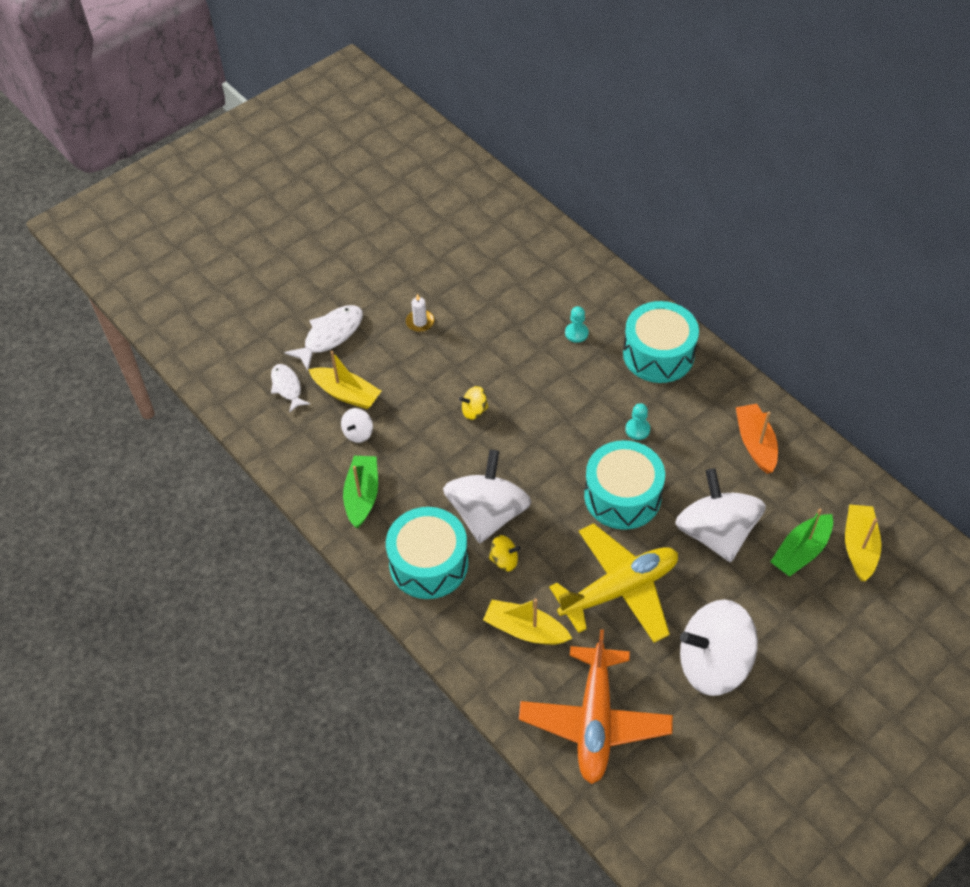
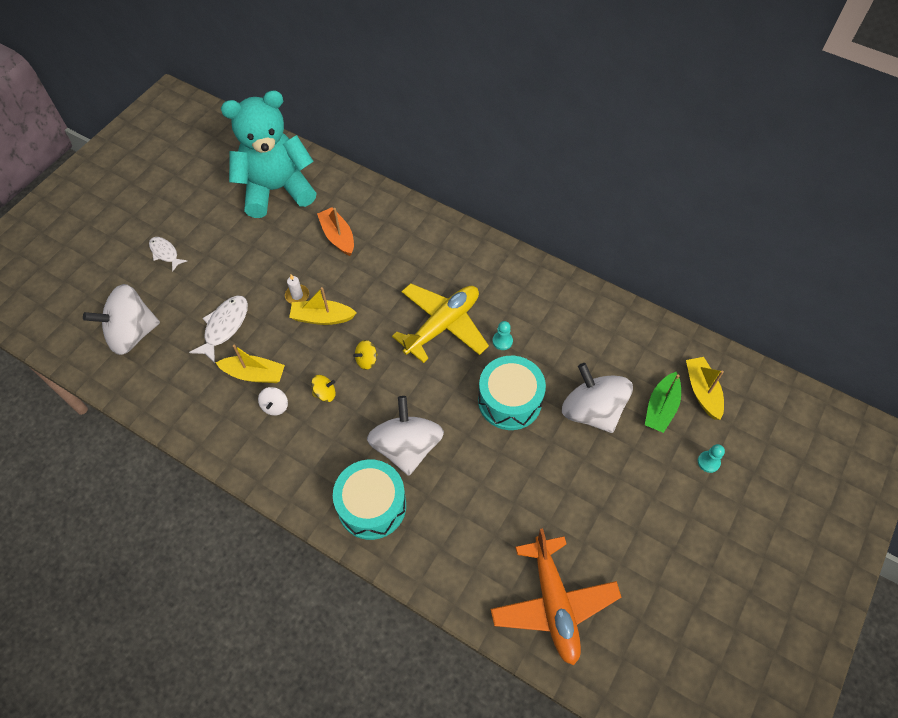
camera: 20 degrees left, 5 degrees up
white fish [271,364,310,413] -> white fish moved to [149,237,187,271]
green boat [343,456,378,528] -> none
yellow boat [483,598,572,645] -> yellow boat moved to [289,287,357,325]
yellow spinning top [489,535,521,572] -> yellow spinning top moved to [311,375,336,402]
yellow plane [549,523,678,643] -> yellow plane moved to [392,283,489,363]
turquoise pawn [565,306,589,343] -> turquoise pawn moved to [698,444,725,473]
turquoise drum [623,301,699,383] -> none
white spinning top [680,600,758,696] -> white spinning top moved to [83,284,160,355]
orange boat [736,404,778,474] -> orange boat moved to [317,207,354,256]
none -> turquoise teddy bear [221,90,317,218]

